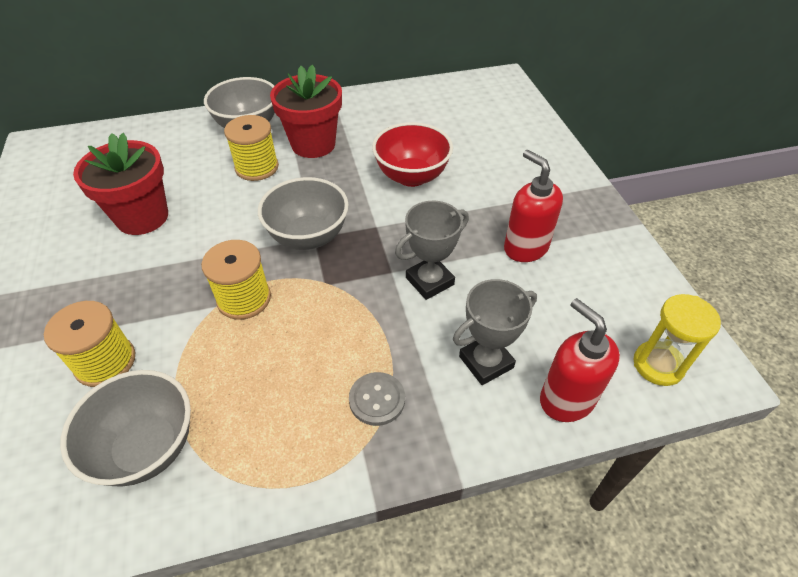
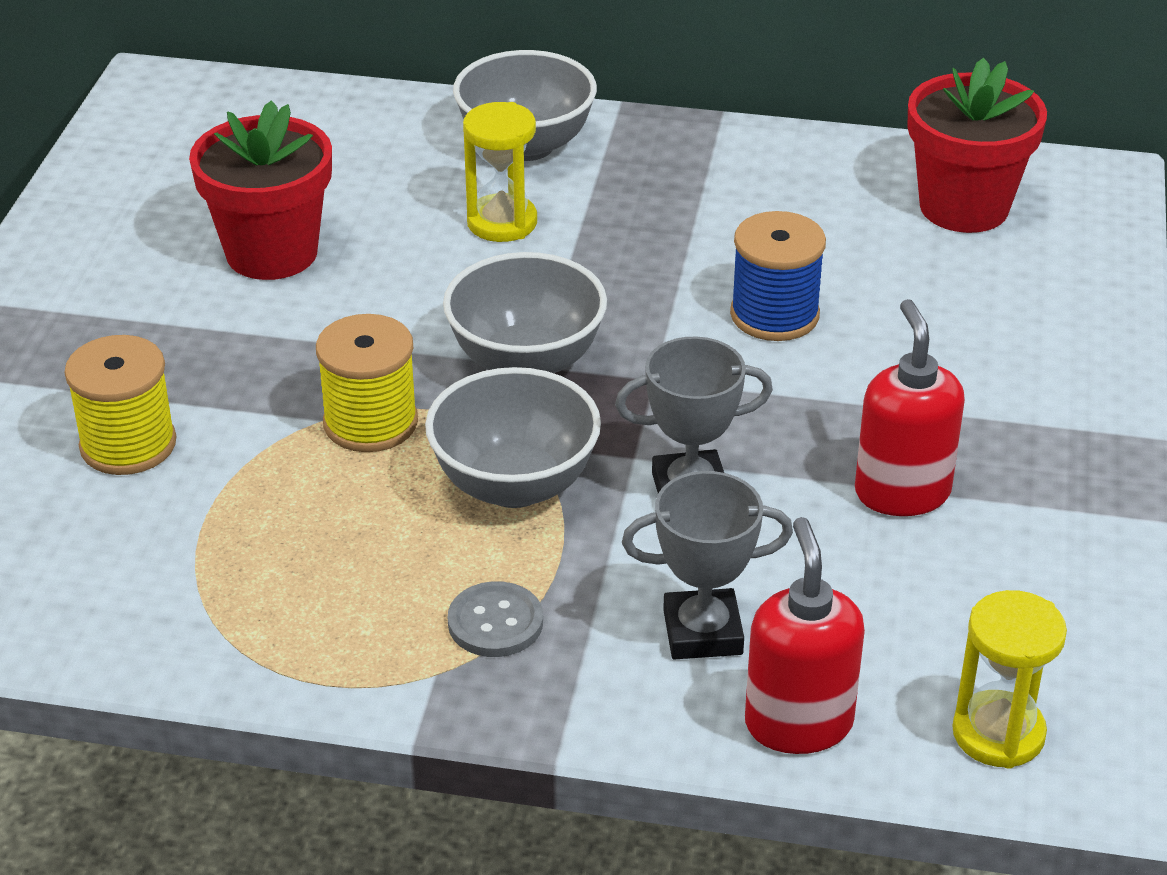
camera: 25 degrees right, 10 degrees down
grey bowl [60,370,191,487] -> grey bowl moved to [425,367,601,508]
yellow spool [224,115,279,181] -> yellow hourglass [463,102,537,242]
red flower pot [270,64,342,158] -> red flower pot moved to [907,58,1047,233]
red bowl [372,122,453,187] -> blue spool [730,211,826,341]

